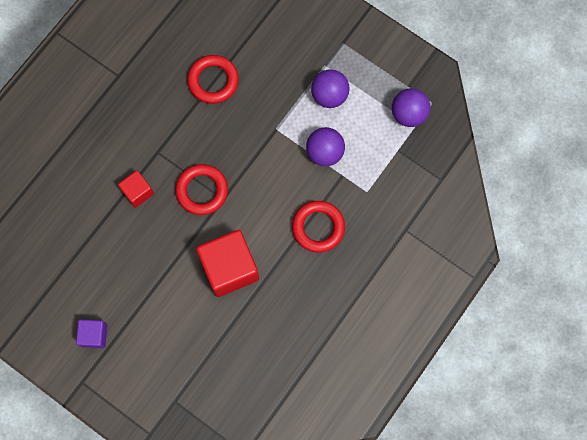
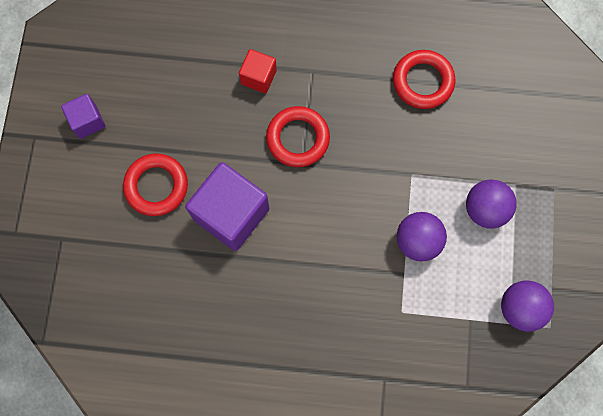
camera: 60 degrees right, 0 degrees up
red cube [196,230,259,297] -> purple cube [185,162,270,251]
red ring [292,201,345,253] -> red ring moved to [123,153,188,216]

